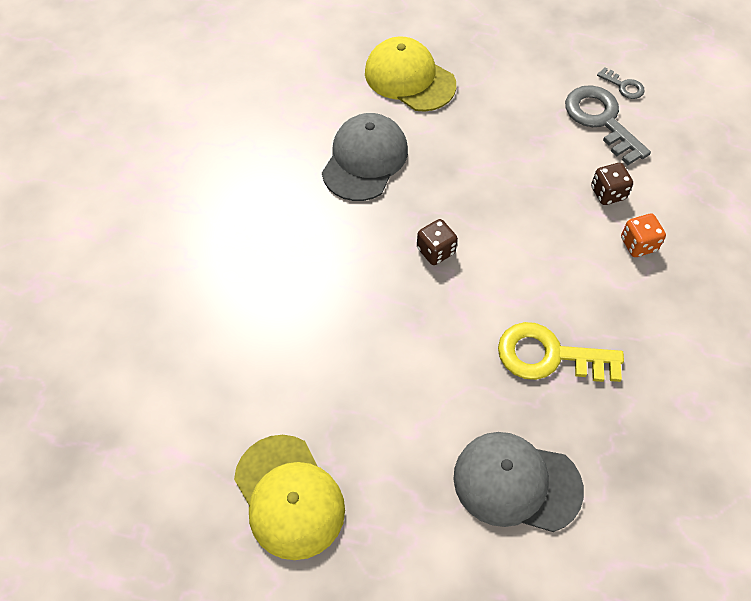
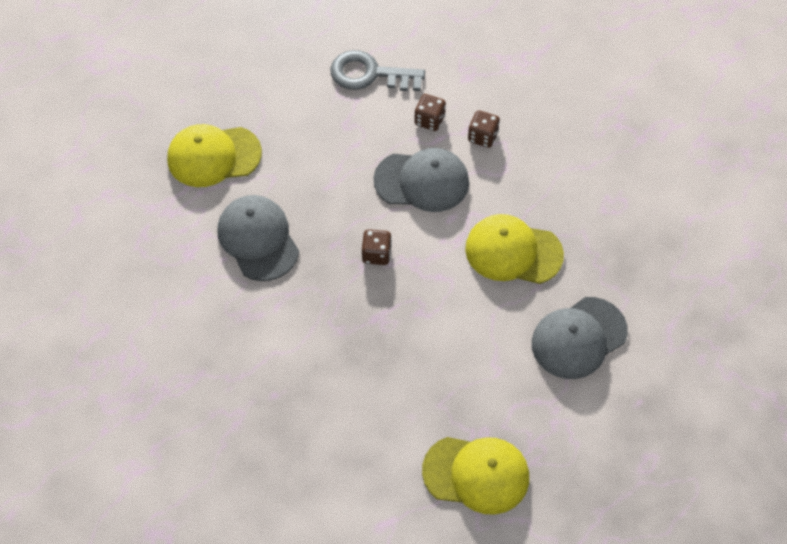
camera: 50 degrees left, 0 degrees up
yellow key [498,322,624,382] -> yellow cap [465,214,564,284]
grey key [597,67,645,99] -> none
orange dice [621,214,666,257] -> brown dice [468,110,500,148]
none -> grey cap [374,148,469,212]

